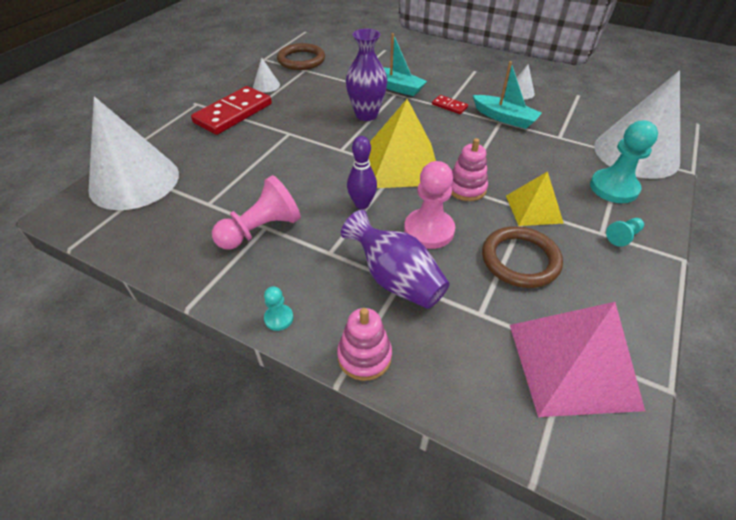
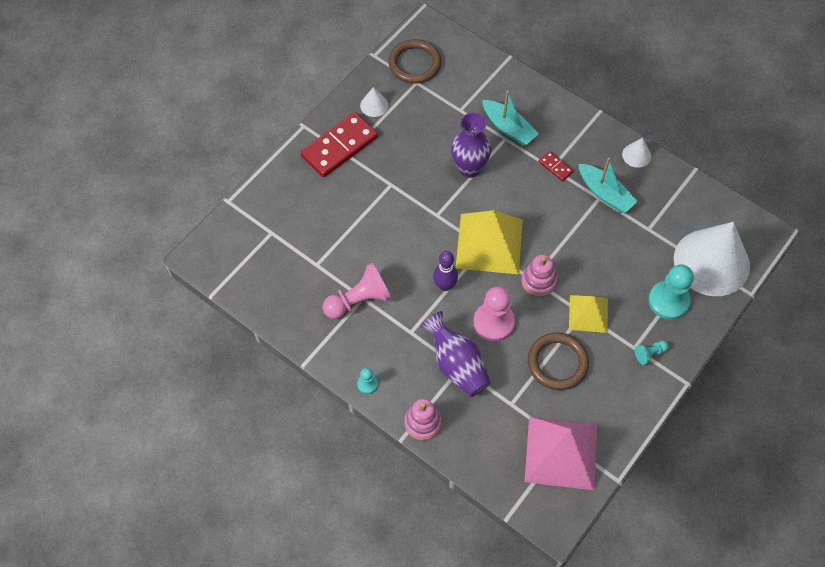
camera: 10 degrees right, 15 degrees up
white cone [88,96,179,210] -> none

